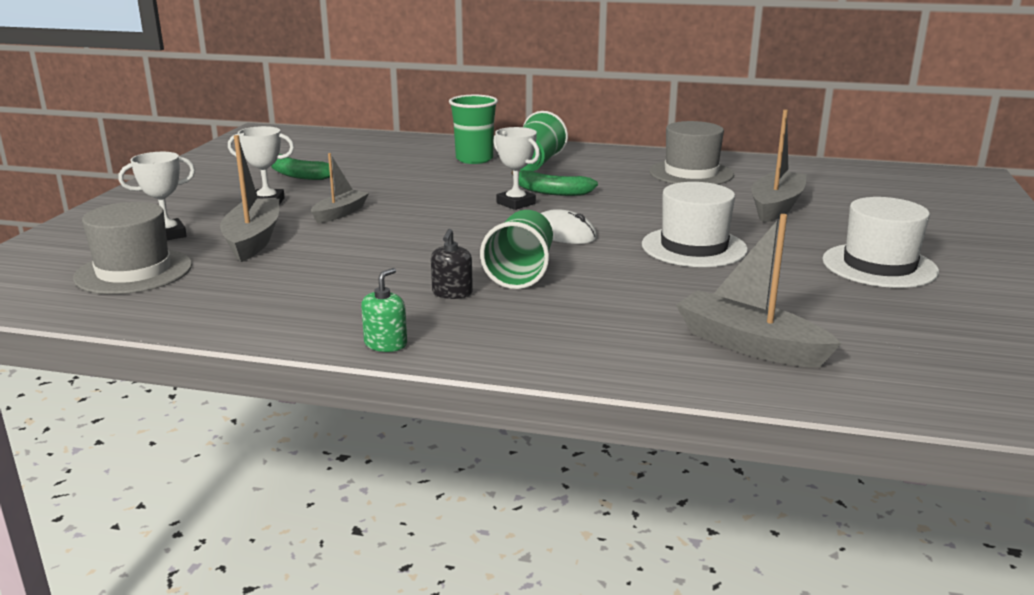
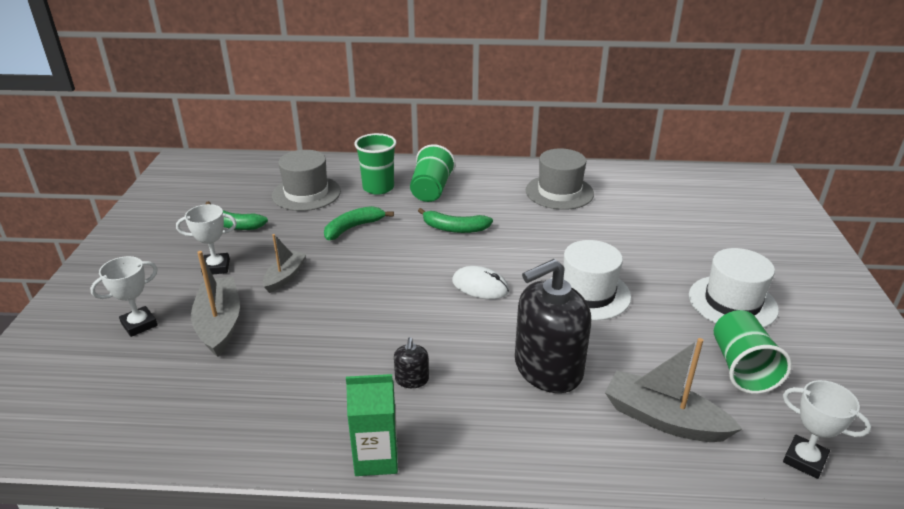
camera: 10 degrees left, 10 degrees up
grey hat [73,202,192,294] -> grey hat moved to [272,150,341,211]
green soap dispenser [361,268,407,352] -> green carton [346,374,398,476]
green cup [480,210,553,289] -> green cup moved to [714,310,792,394]
white trophy [493,127,540,210] -> white trophy moved to [783,380,871,479]
grey boat [751,109,807,223] -> none
none -> green banana [324,206,394,240]
none -> black soap dispenser [515,259,591,393]

